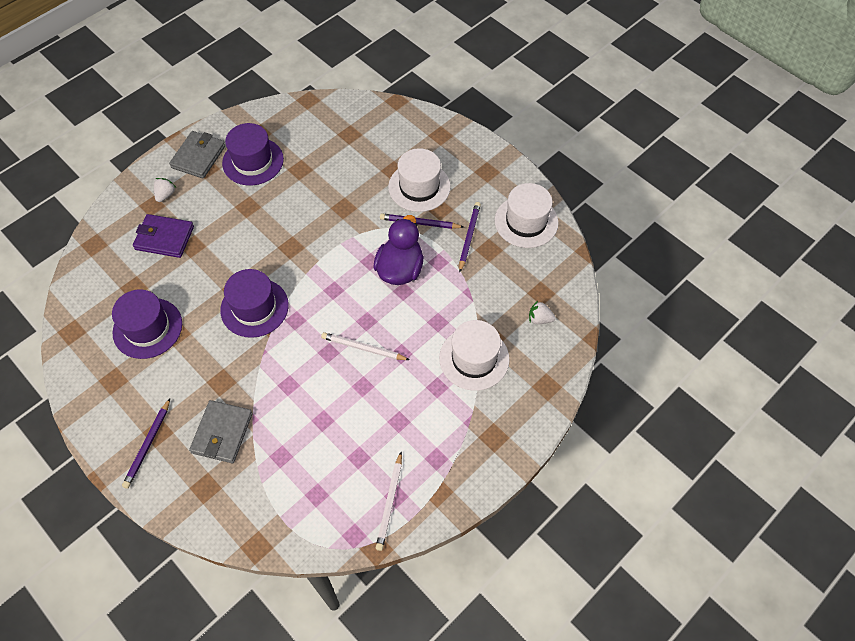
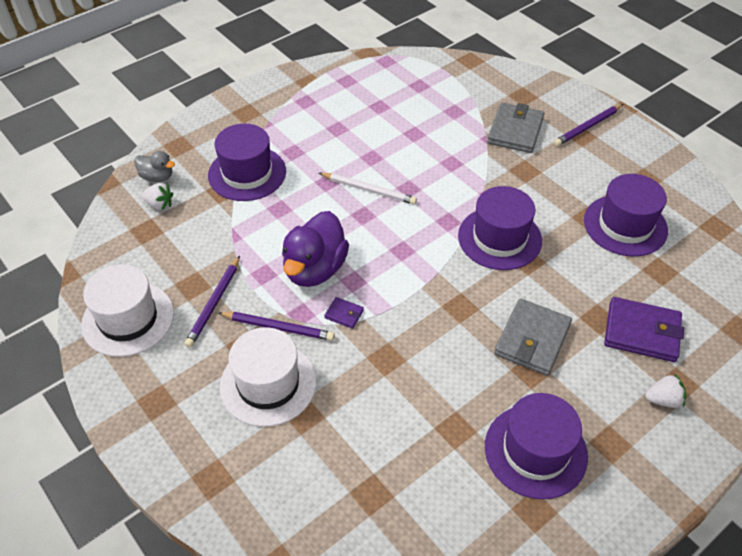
camera: 175 degrees left, 10 degrees down
purple pencil [122,399,170,489] -> purple pencil turned 150 degrees counterclockwise [554,104,623,146]
white strawberry [154,178,176,202] -> white strawberry turned 120 degrees counterclockwise [645,373,686,408]
grey wallet [169,131,225,178] -> grey wallet moved to [494,298,572,376]
white pencil [376,452,402,551] -> none
white hat [439,320,510,391] -> purple hat [208,124,286,201]
none -> grey duck [134,151,175,182]
none -> purple wallet [324,297,364,329]

